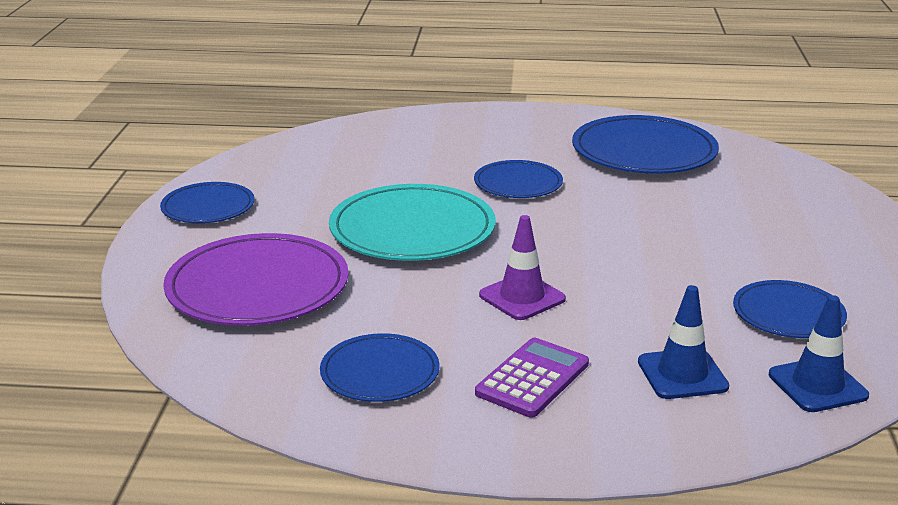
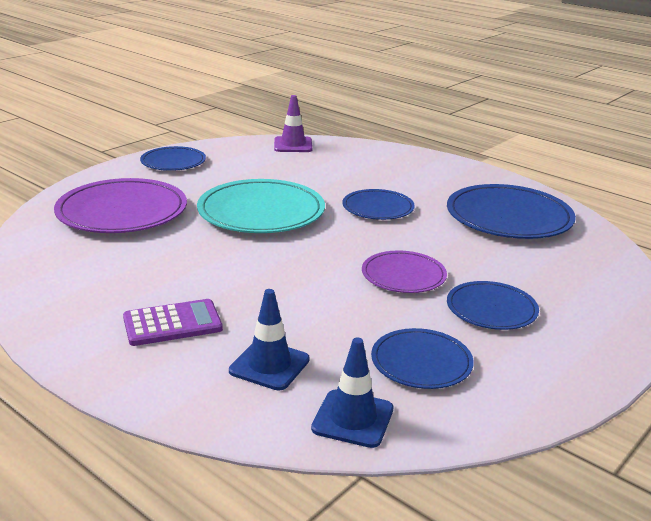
camera: 35 degrees right, 0 degrees up
blue plate [320,333,439,402] -> blue plate moved to [447,281,539,330]
purple traffic cone [479,215,566,320] -> purple traffic cone moved to [274,95,312,152]
none -> purple plate [362,250,447,293]

